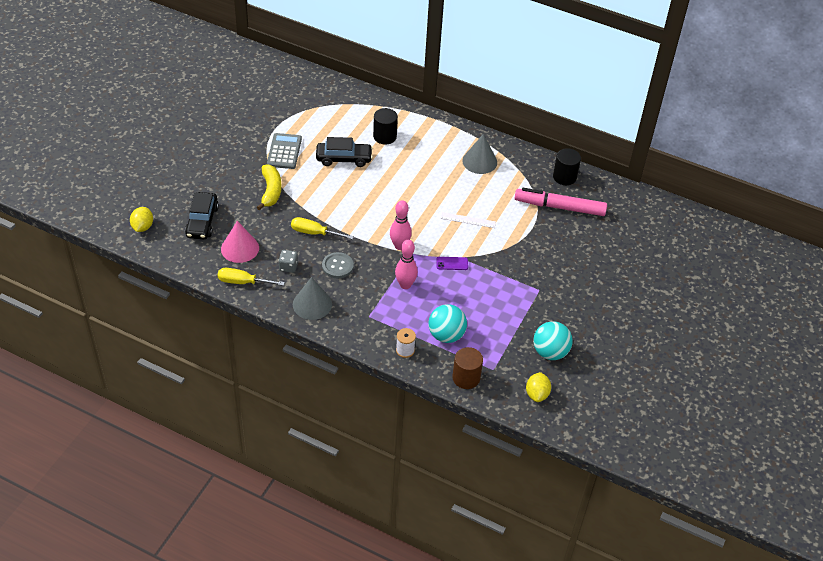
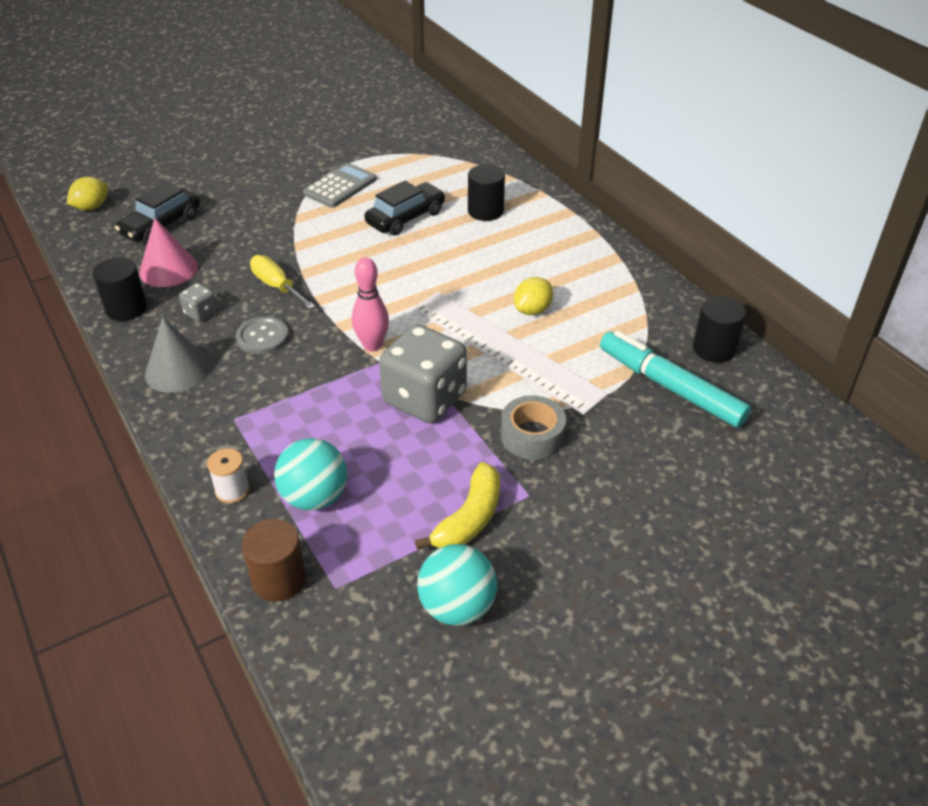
camera: 35 degrees right, 5 degrees down
yellow screwdriver [217,268,285,286] -> black cylinder [93,257,147,321]
yellow banana [257,165,282,210] -> yellow banana moved to [415,462,500,550]
black car [316,137,373,167] -> black car turned 75 degrees counterclockwise [365,181,446,236]
pink bowling pin [395,240,418,289] -> none
purple phone [436,257,468,270] -> grey dice [379,324,467,423]
white ruler [441,212,496,228] -> white ruler [413,292,608,415], size x2.43
grey cone [462,134,497,174] -> none
pink marker [515,188,607,216] -> turquoise marker [600,331,751,428]
yellow lemon [526,372,551,402] -> yellow lemon moved to [514,277,553,315]
none -> grey tape [501,395,566,460]

